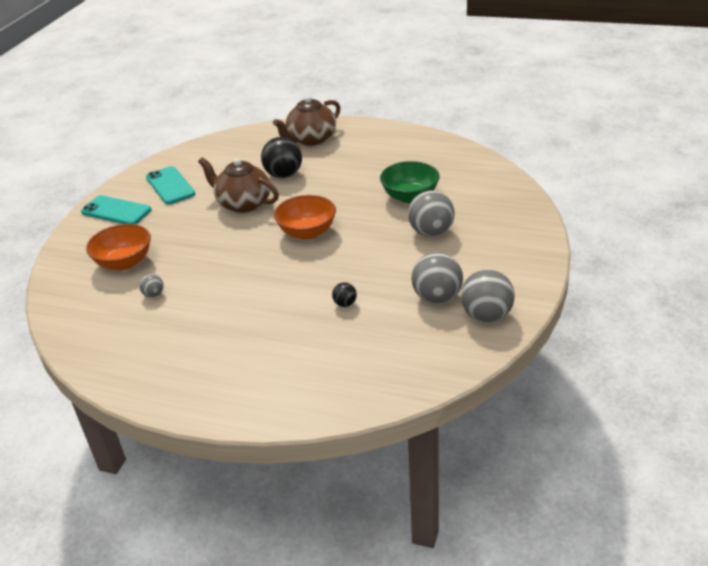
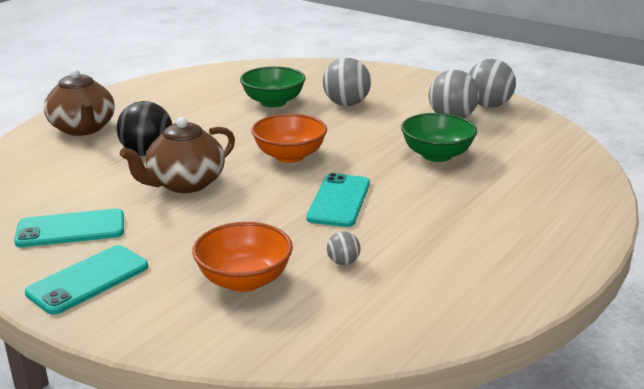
camera: 75 degrees left, 10 degrees down
black ball [332,282,357,307] -> green bowl [401,113,478,162]
none -> turquoise phone [306,173,370,227]

